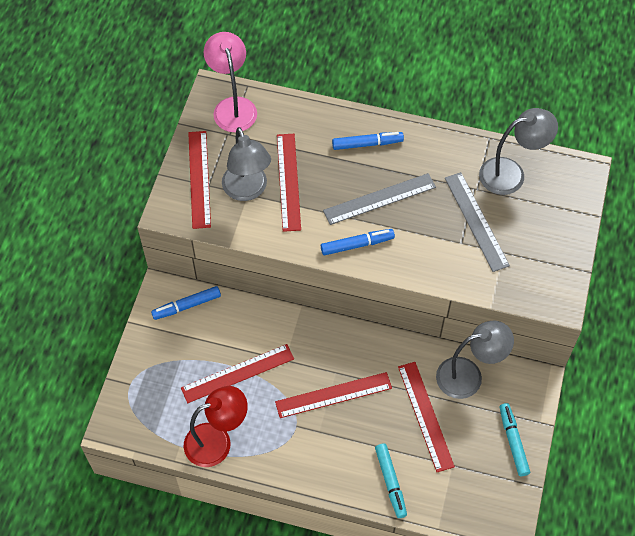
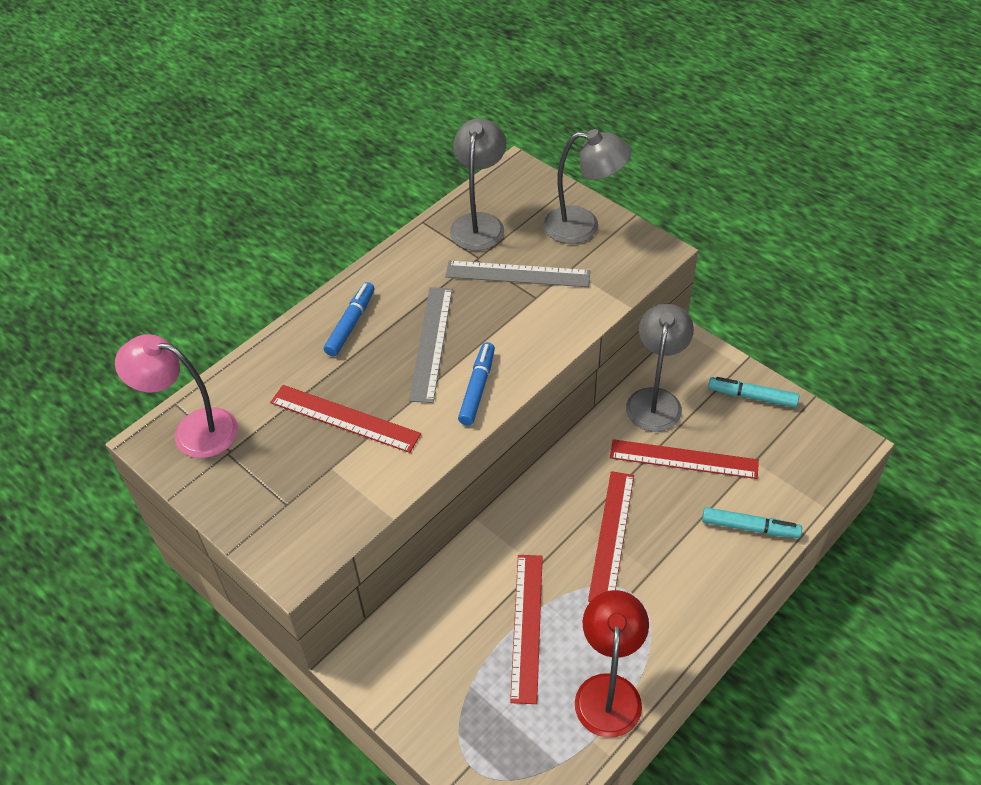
camera: 60 degrees left, 10 degrees down
blue marker [151,286,221,320] -> none
red ruler [188,131,211,229] -> none
grey lamp [222,127,271,201] -> grey lamp moved to [544,129,631,244]

